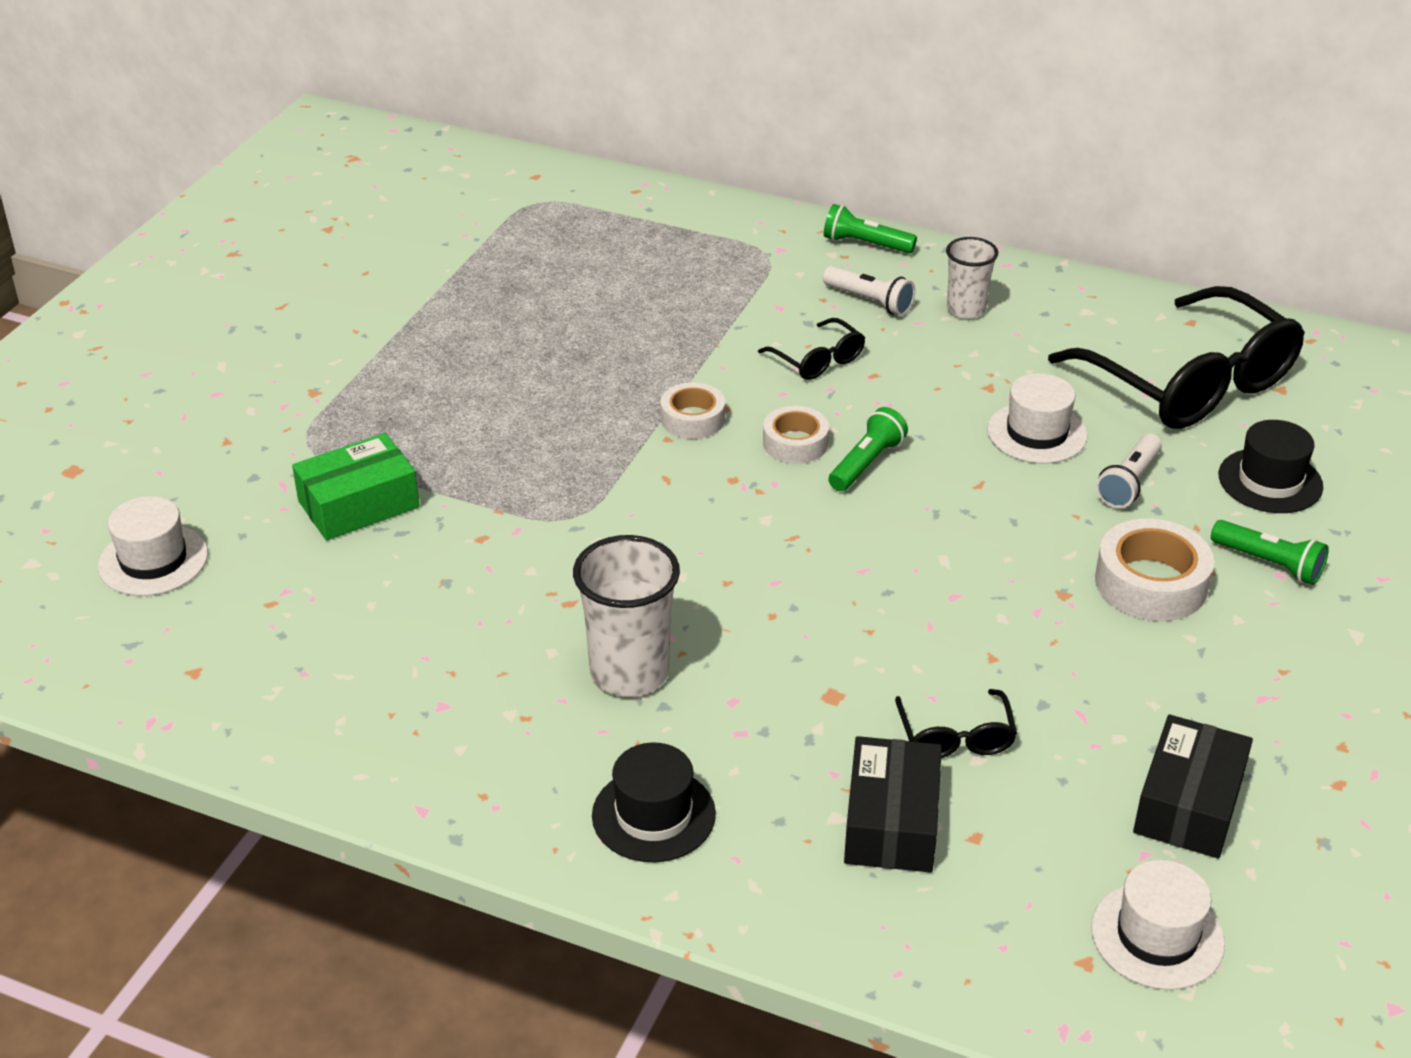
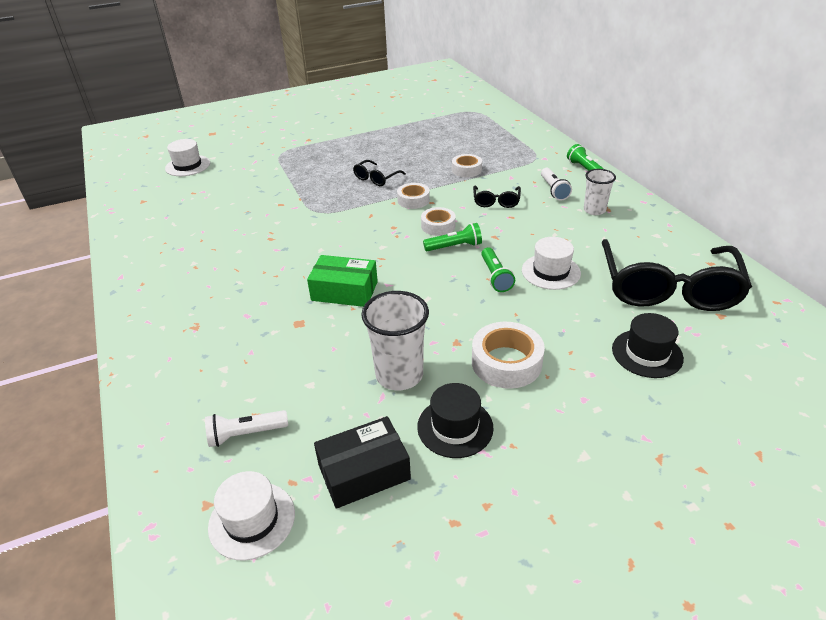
camera: 45 degrees right, 0 degrees up
green box [292,433,420,540] -> green box moved to [307,255,378,307]
white cup [573,535,680,697] -> white cup moved to [361,291,429,390]
black hat [592,742,716,862] -> black hat moved to [417,383,494,458]
black box [844,736,942,873] -> none
black glasses [895,689,1017,758] -> black glasses moved to [353,160,406,186]
white flashlight [1096,434,1162,508] -> white flashlight moved to [205,410,288,447]
green flashlight [1211,520,1329,585] -> green flashlight moved to [482,247,515,292]
none -> white tape [452,154,482,177]

